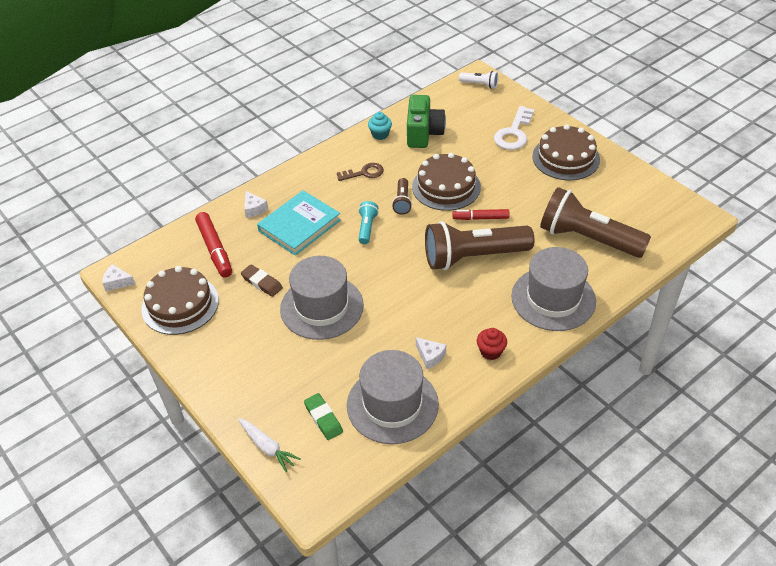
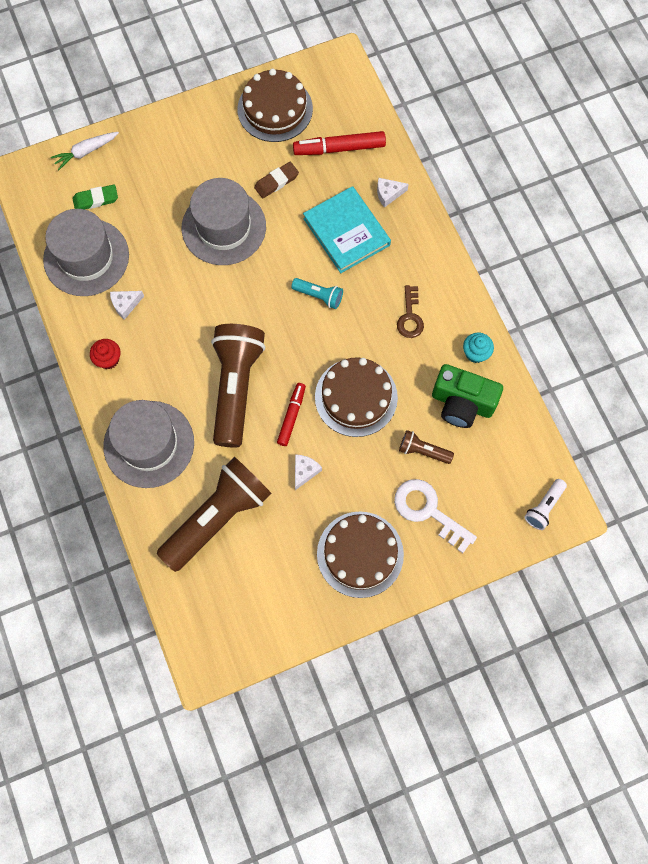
camera: 105 degrees right, 25 degrees up
white cheese [103,264,135,291] -> white cheese moved to [295,454,322,490]
brown flashlight [392,178,412,215] -> brown flashlight moved to [399,430,454,464]

